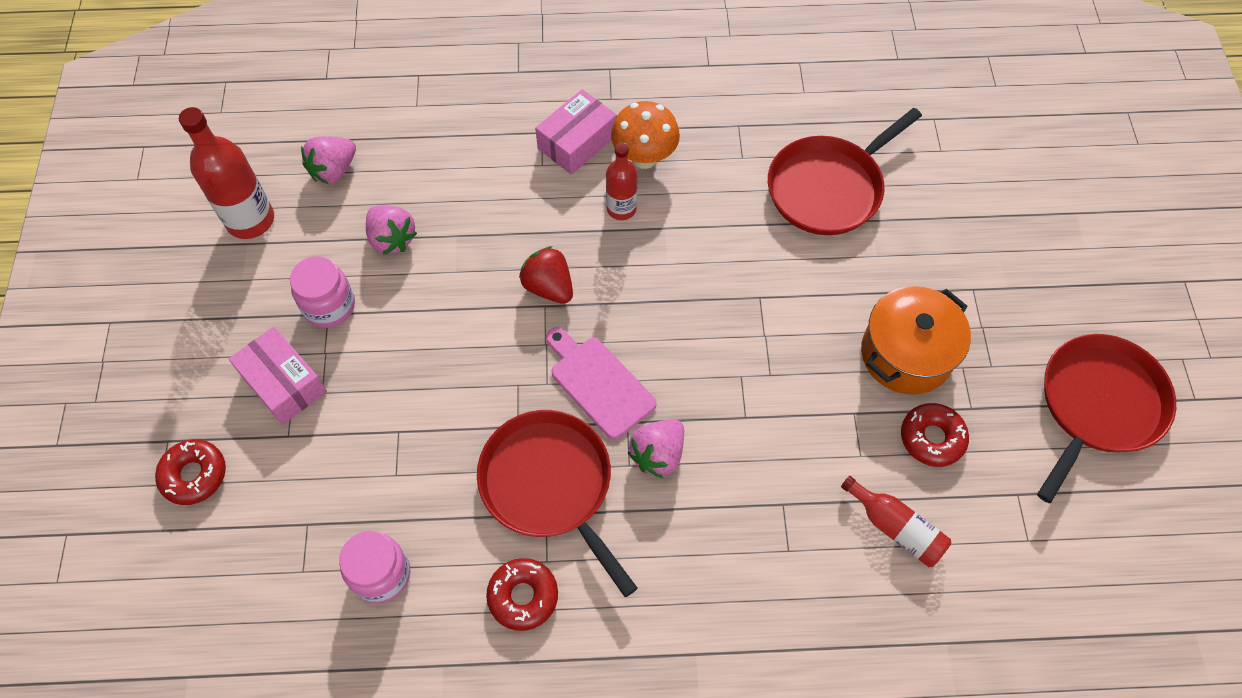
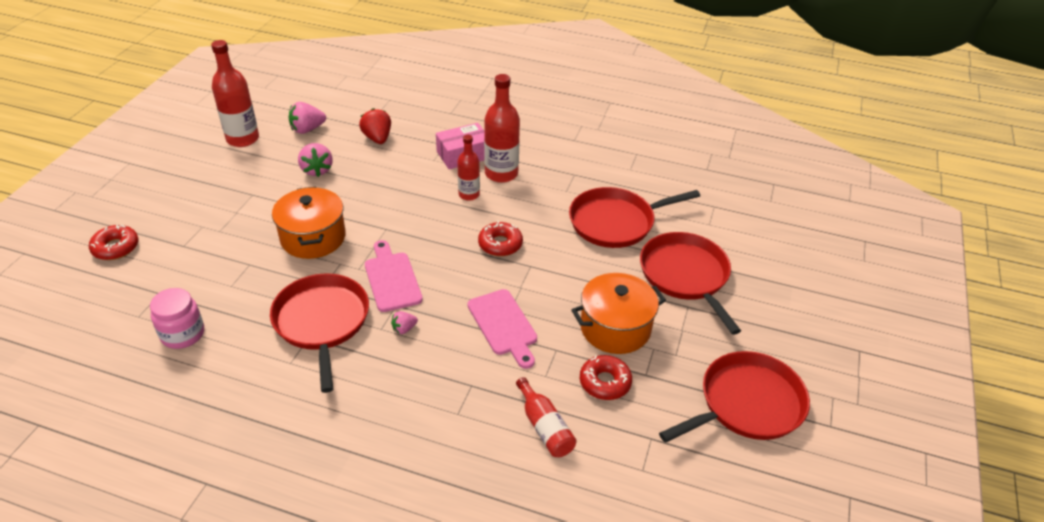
camera: 20 degrees right, 20 degrees down
pink box [229,326,327,425] -> none
pink jar [290,256,355,328] -> none
red donut [486,558,558,631] -> red donut moved to [478,221,523,256]
red strawberry [519,246,573,304] -> red strawberry moved to [359,108,391,144]
orange mushroom [611,101,680,169] -> red bottle [484,74,520,183]
pink strawberry [628,419,684,478] -> pink strawberry [391,311,418,334], size x0.56
none -> orange pot [272,187,346,259]
none -> pink cutting board [468,289,537,369]
none -> red pan [640,232,741,335]

